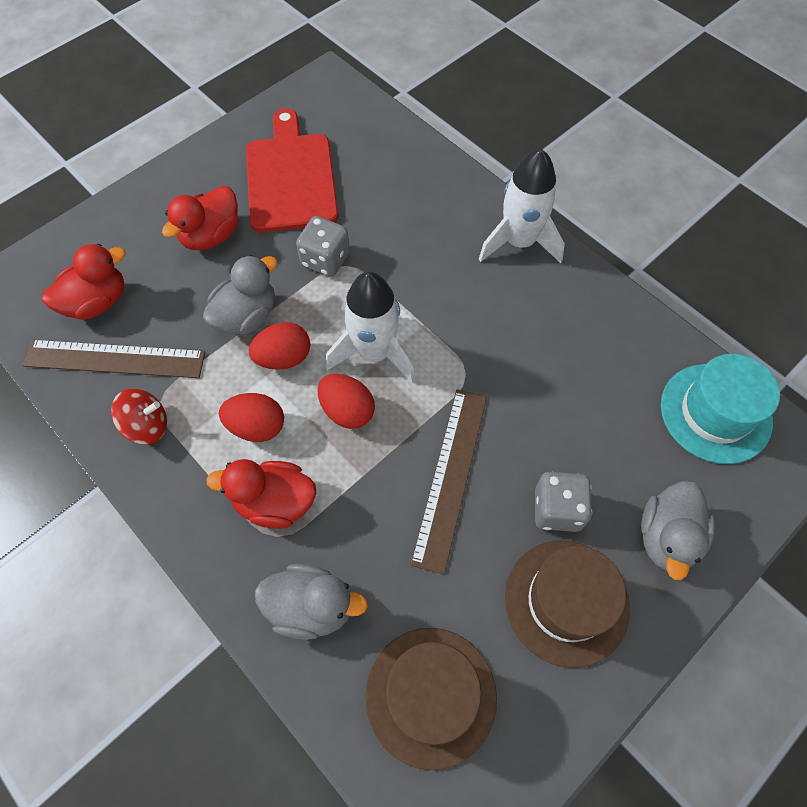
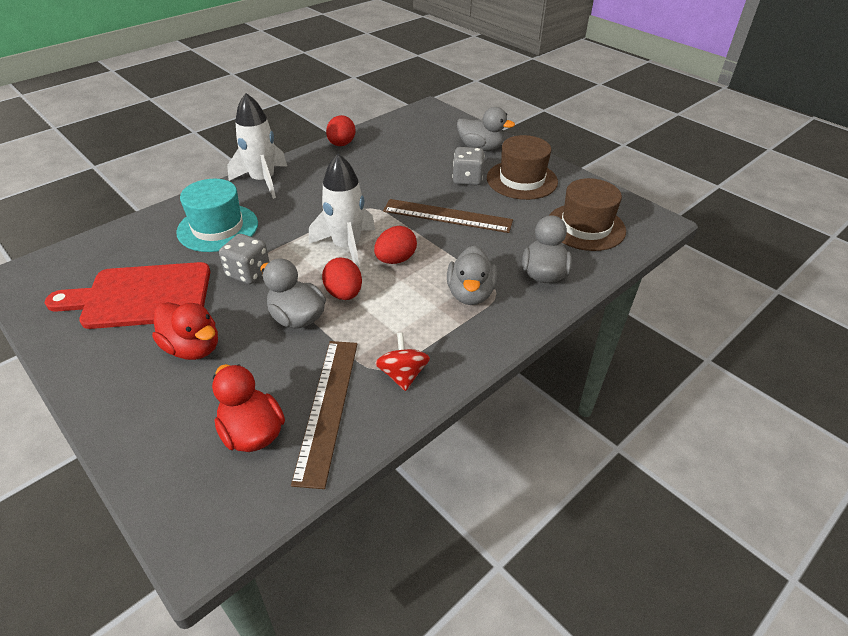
camera: 90 degrees left, 20 degrees down
red duck [206,459,316,529] -> grey duck [447,245,498,305]
red egg [219,393,284,442] -> red egg moved to [326,115,355,146]
turquoise hat [661,354,780,464] -> turquoise hat moved to [176,179,258,252]

